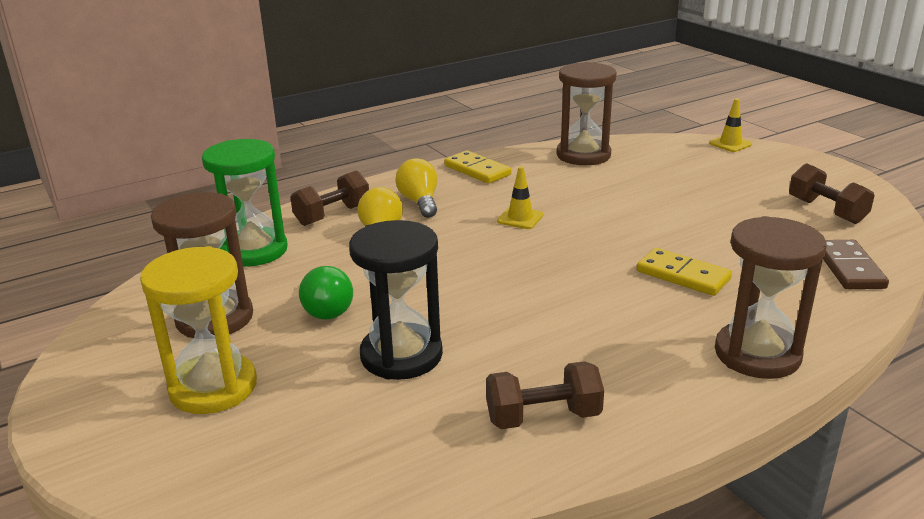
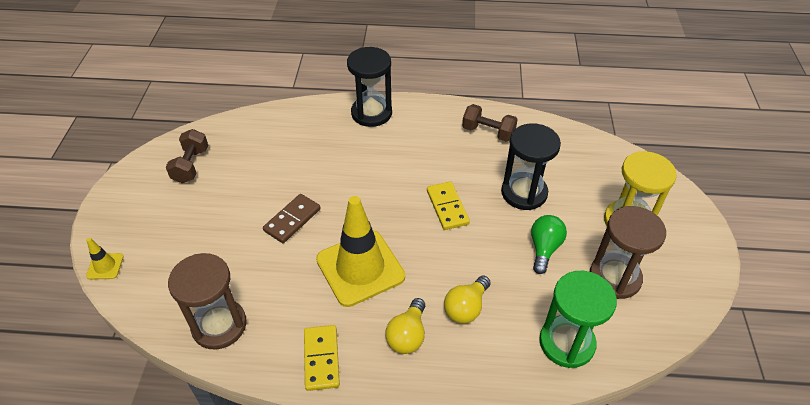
camera: 145 degrees left, 20 degrees up
brown dumbbell [290,170,369,226] -> none
yellow traffic cone [497,166,543,229] -> yellow traffic cone [316,196,405,307], size x2.35
yellow domino [637,248,732,296] -> yellow domino moved to [427,182,470,230]
brown hourglass [715,216,827,379] -> black hourglass [347,47,392,127]
brown domino [823,240,889,289] -> brown domino moved to [263,194,321,243]

